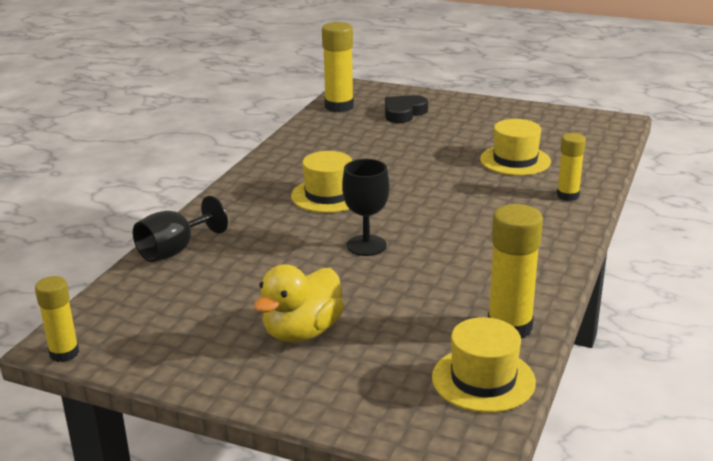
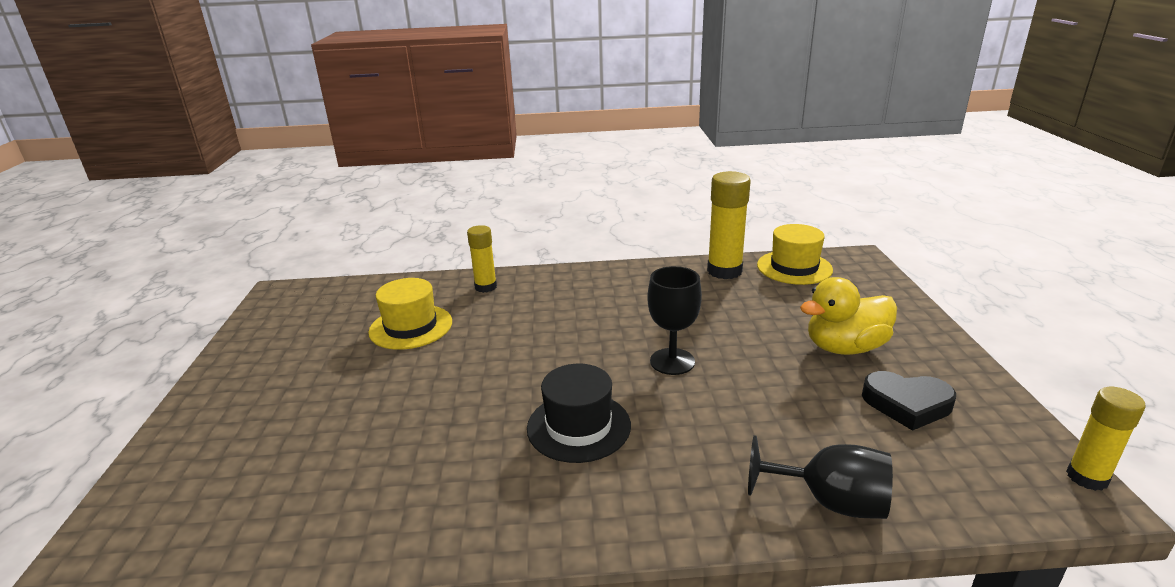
camera: 115 degrees left, 0 degrees up
yellow duck [254,264,344,342] -> yellow duck turned 150 degrees clockwise [800,277,897,355]
yellow hat [291,151,352,213] -> black hat [527,364,631,463]
yellow glue stick [322,22,354,112] -> none
black heart [385,95,428,123] -> black heart moved to [862,371,956,431]

